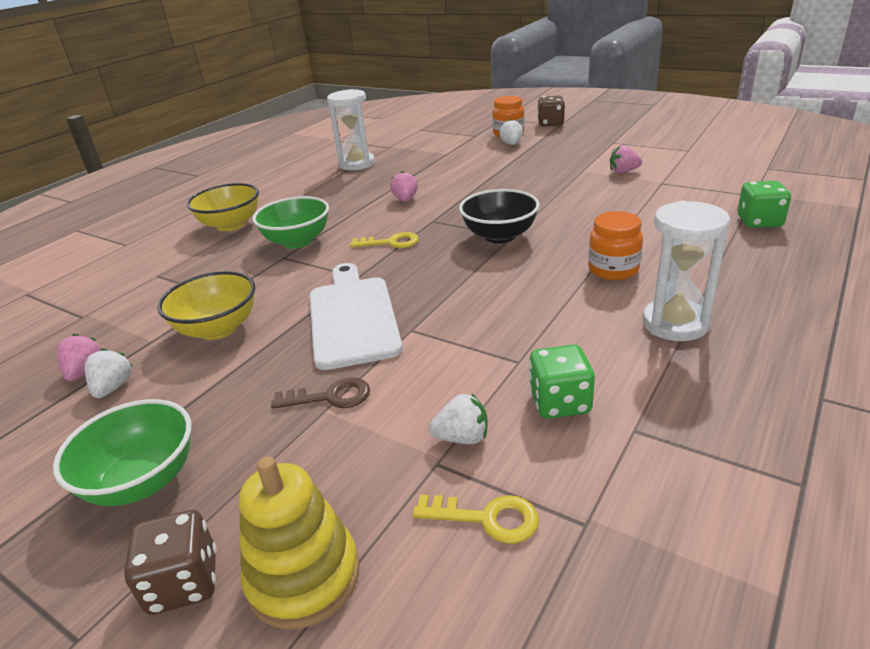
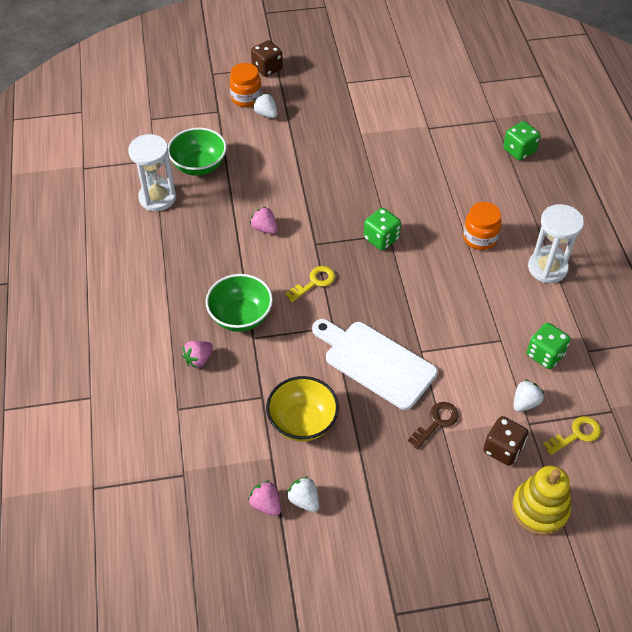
camera: 45 degrees left, 20 degrees up
green bowl [53,399,191,506] -> green bowl moved to [168,128,227,176]
brown dice [124,510,217,615] -> brown dice moved to [483,416,528,466]
yellow bowl [187,183,259,231] -> none
black bowl [459,189,540,244] -> green dice [364,208,401,250]
pink strawberry [610,145,642,173] -> pink strawberry moved to [182,341,213,368]

